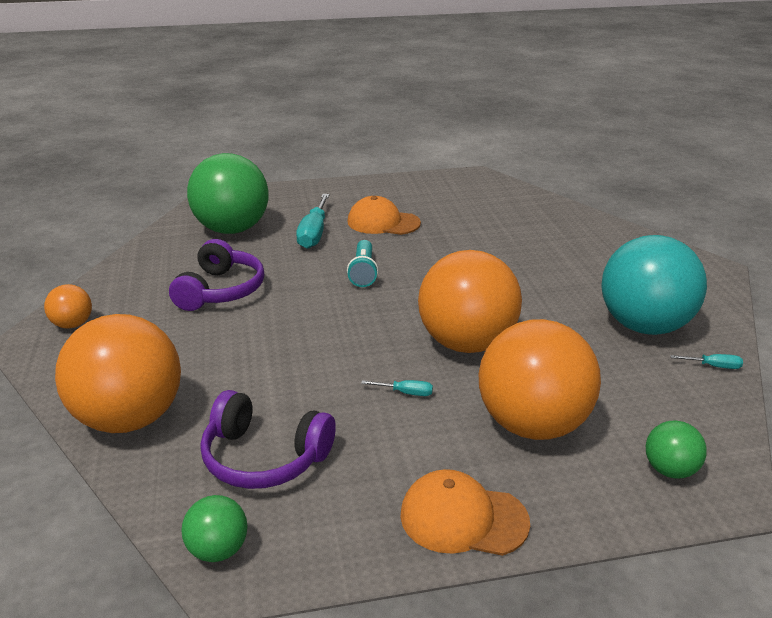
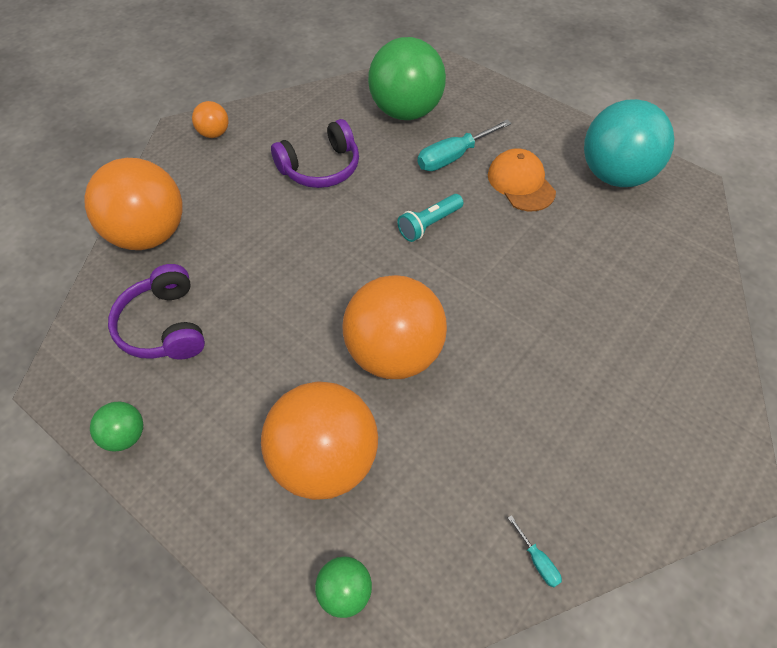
camera: 50 degrees right, 25 degrees up
green ball [181,495,247,562] -> green ball moved to [90,402,143,451]
turquoise screwdriver [361,380,433,396] -> none
orange cap [400,469,530,556] -> none
turquoise ball [601,235,707,335] -> turquoise ball moved to [584,99,674,187]

